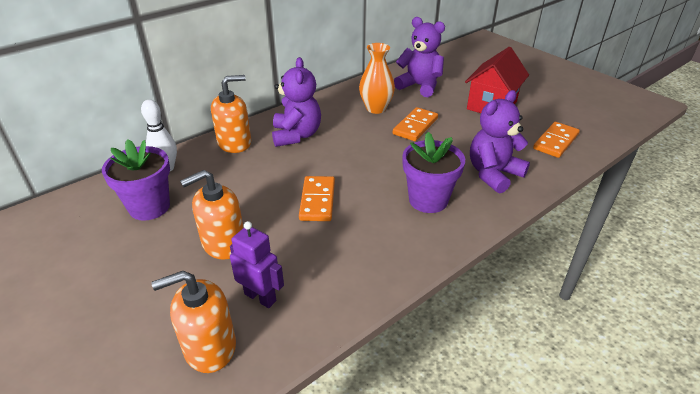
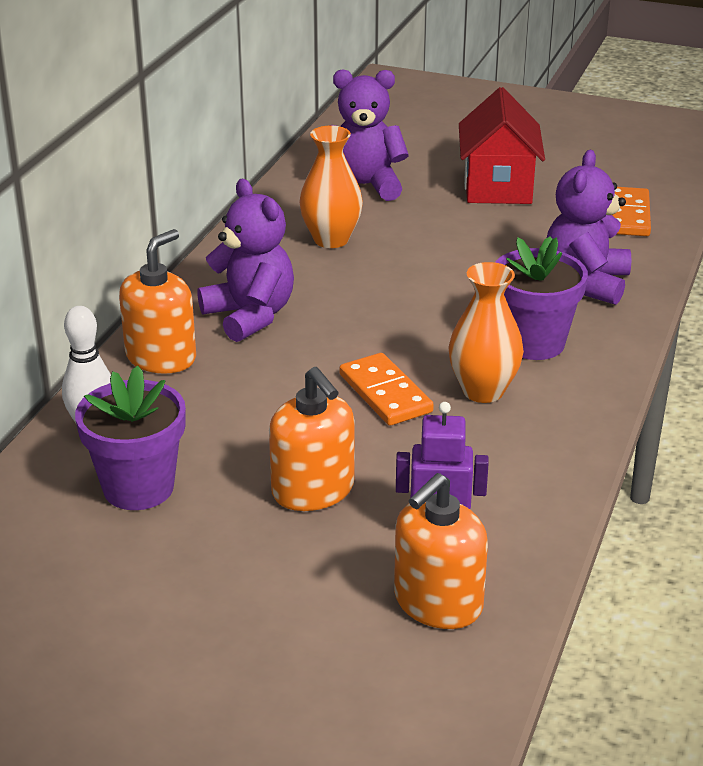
camera: 30 degrees left, 5 degrees down
orange soap dispenser [180,170,244,260] -> orange soap dispenser turned 60 degrees counterclockwise [269,367,355,511]
orange domino [393,107,438,141] -> none
none -> orange vase [448,262,524,403]

